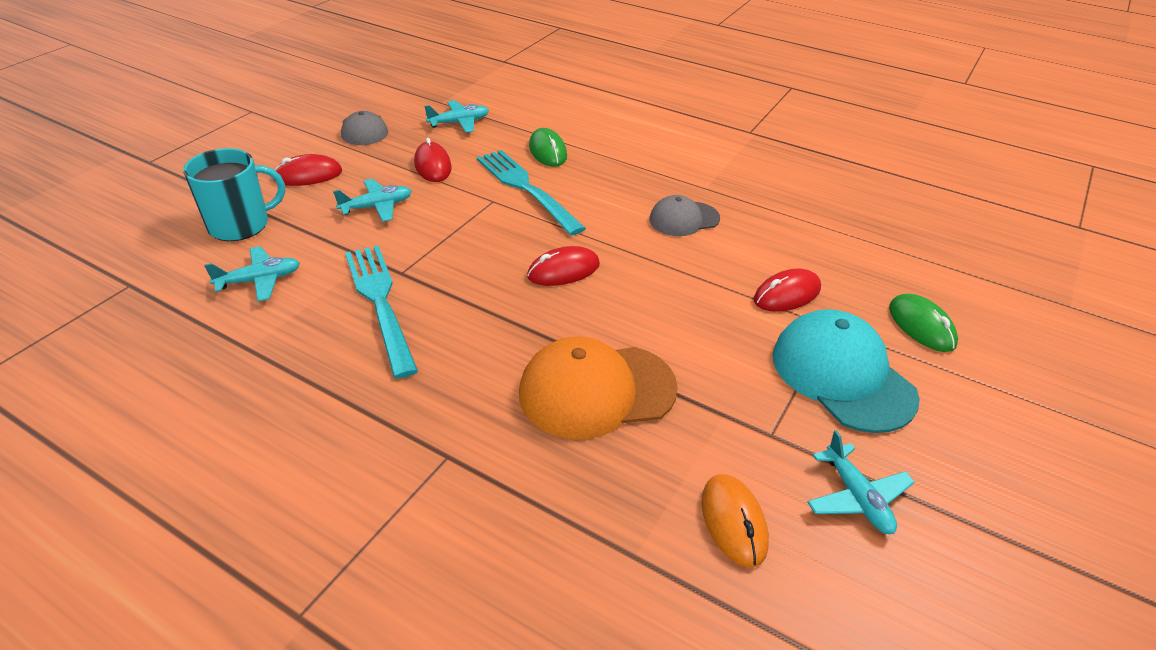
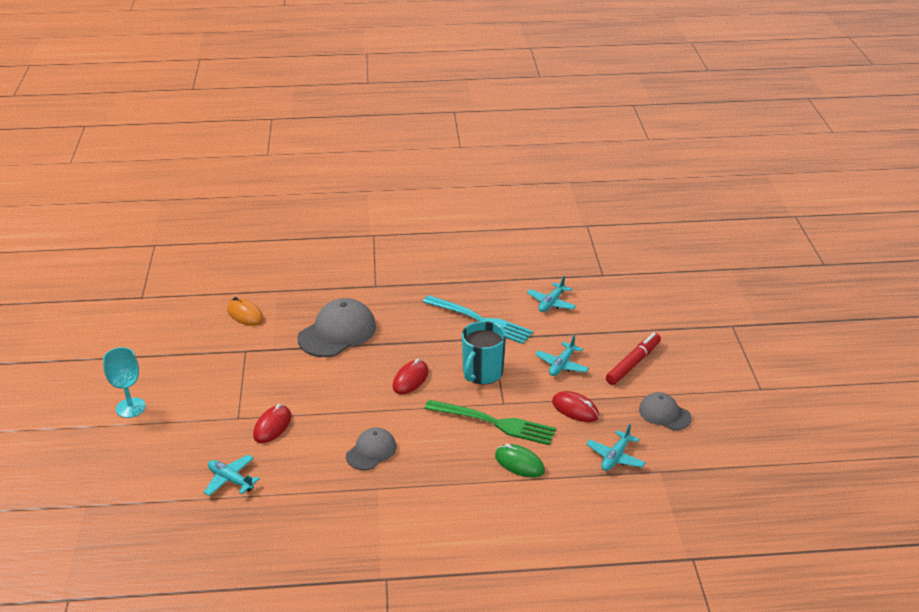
camera: 145 degrees right, 5 degrees down
turquoise mug [183,148,285,241] -> turquoise mug moved to [462,321,506,385]
red mouse [274,154,342,186] -> red marker [606,333,661,385]
turquoise fork [477,150,586,235] -> green fork [424,400,556,445]
orange cap [519,337,678,440] -> grey cap [297,298,376,357]
turquoise cap [773,309,920,433] -> none
turquoise plane [807,430,915,534] -> turquoise plane moved to [204,455,260,496]
green mouse [889,294,958,352] -> none
none -> turquoise goblet [103,347,146,418]

